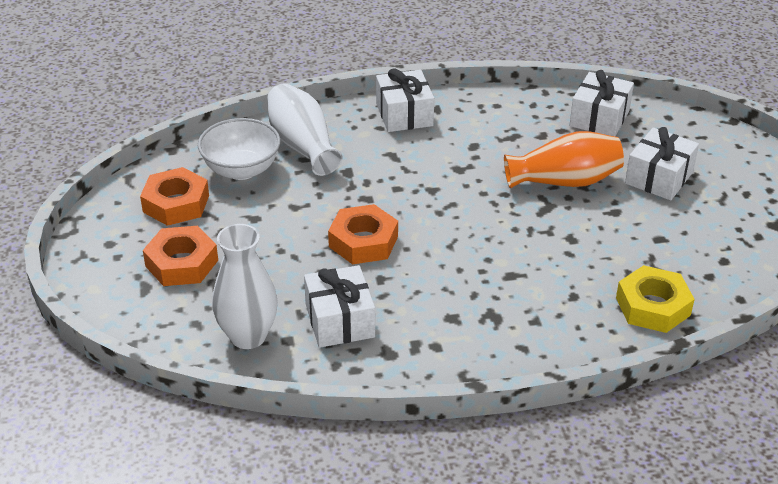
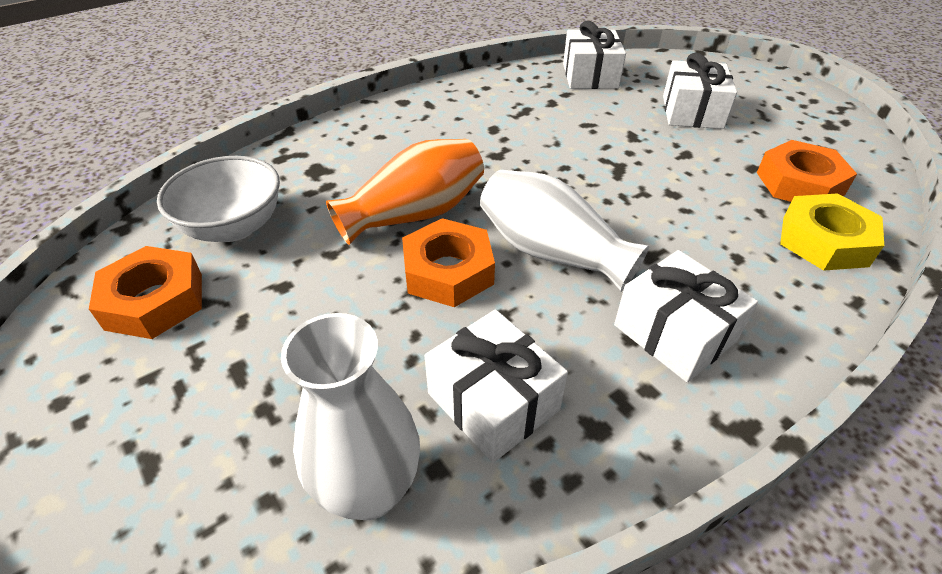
camera: 25 degrees left, 5 degrees up
orange nut [143,226,218,286] -> orange nut moved to [757,140,857,202]
white vase [267,83,343,176] -> white vase moved to [480,170,649,292]
white gift [376,68,434,132] -> white gift moved to [614,250,758,383]
orange vase [504,131,624,189] -> orange vase moved to [326,139,484,245]

